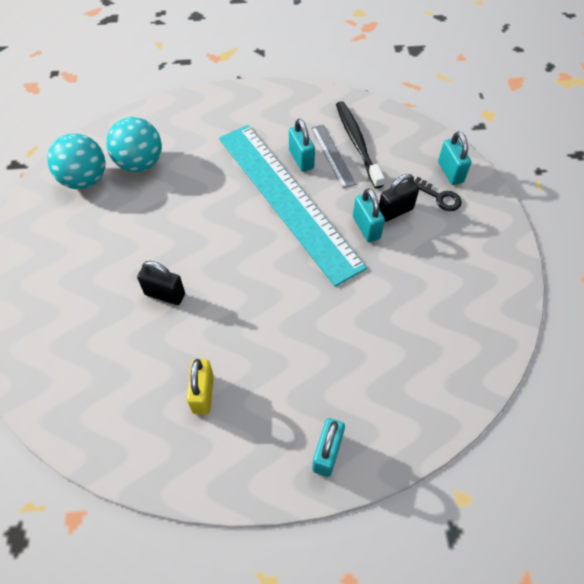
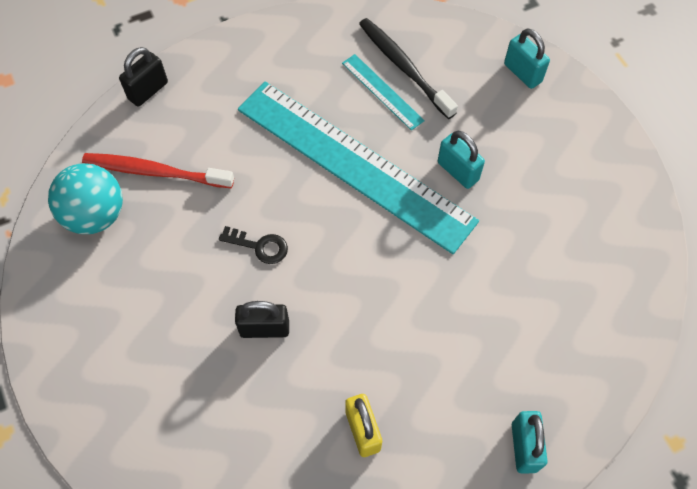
camera: 20 degrees left, 5 degrees up
turquoise ball [106,117,162,172] -> red toothbrush [82,153,234,188]
turquoise padlock [289,119,315,172] -> none
grey ruler [311,124,356,188] -> turquoise ruler [342,54,425,130]
black padlock [379,174,419,222] -> black padlock moved to [119,47,168,107]
black key [414,177,462,211] -> black key moved to [219,226,288,264]

